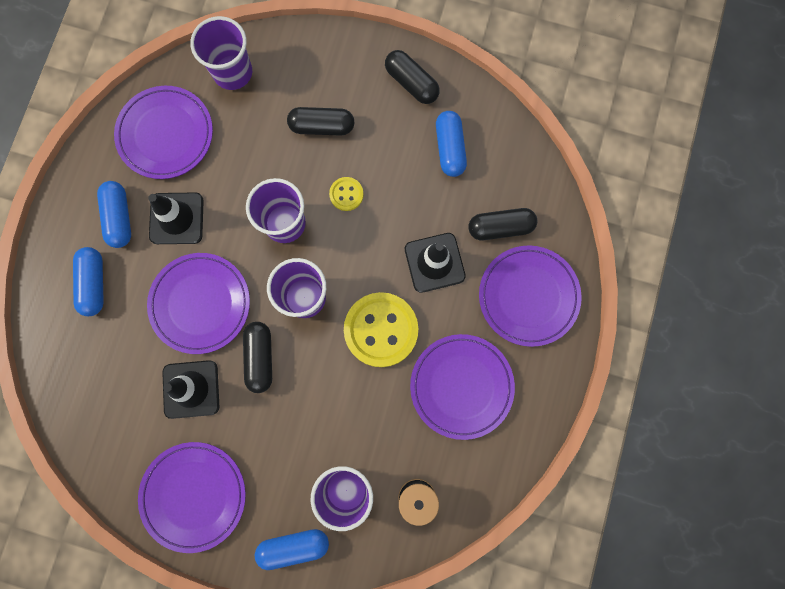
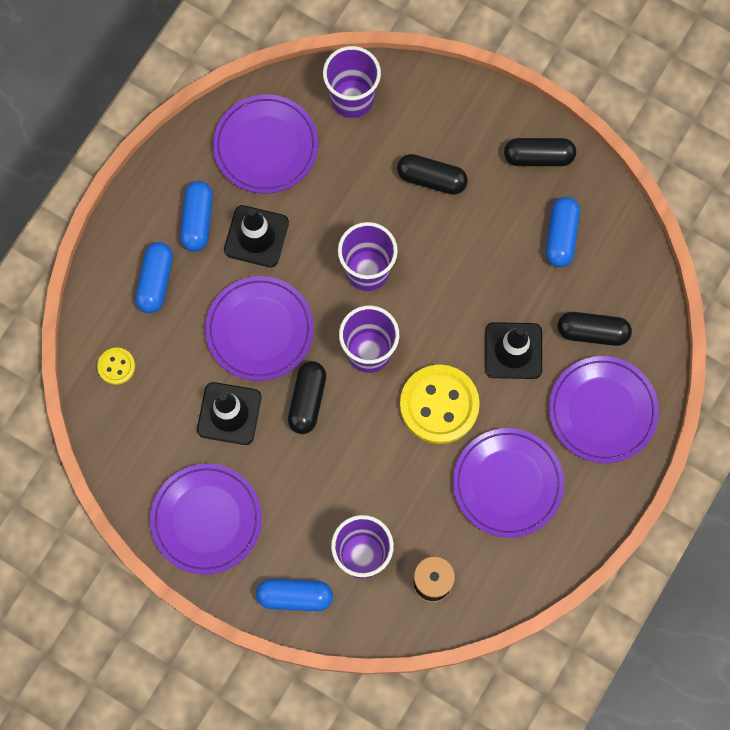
camera: 15 degrees right, 5 degrees down
yellow button [329,177,364,211] -> yellow button moved to [97,347,135,385]
black capsule [385,50,440,104] -> black capsule turned 60 degrees counterclockwise [504,138,576,166]

